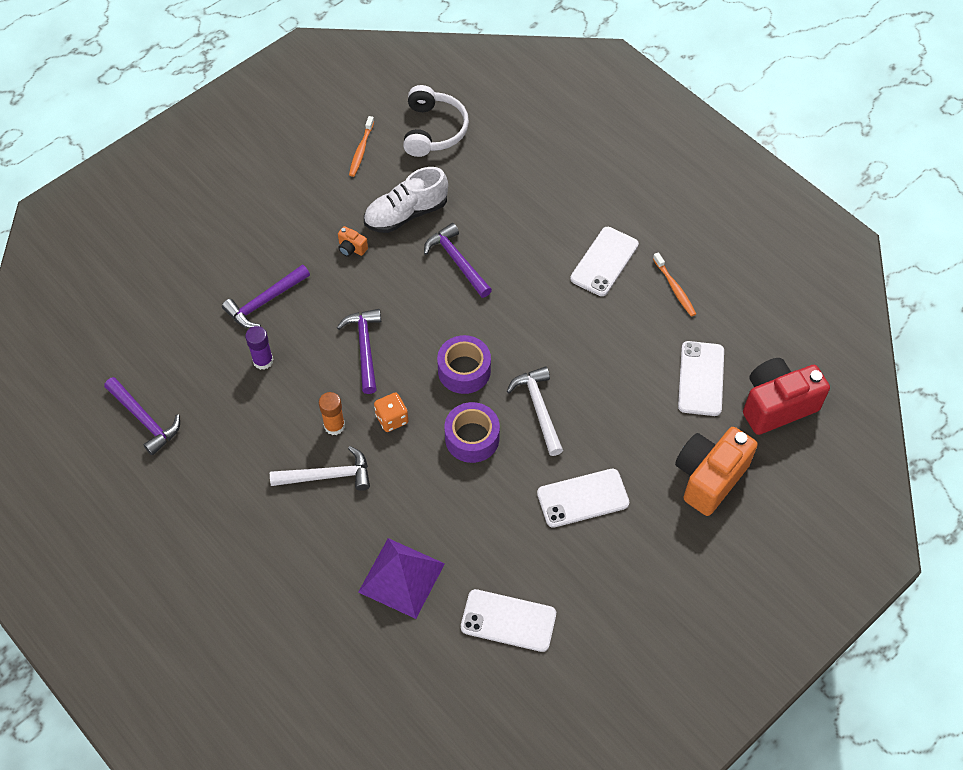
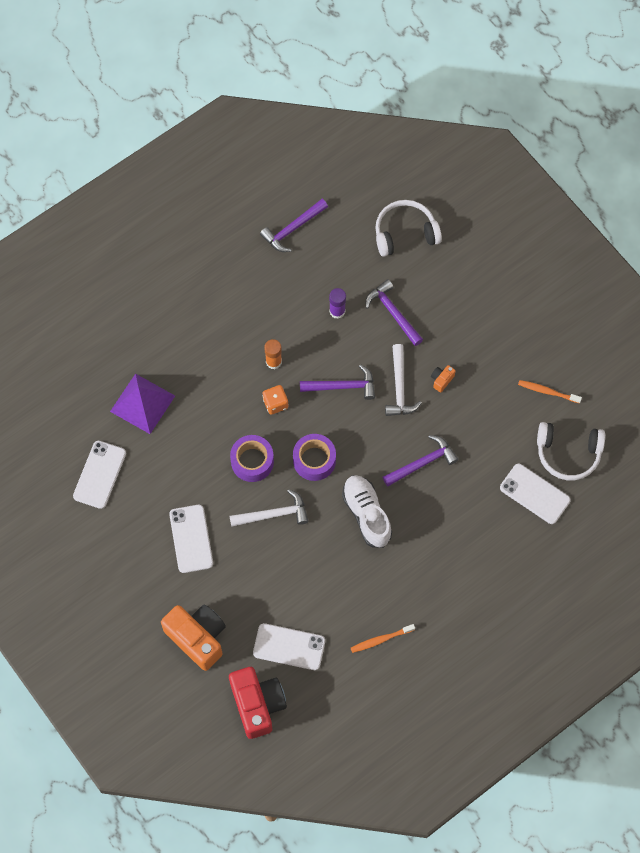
camera: 95 degrees right, 10 degrees up
white hammer [270,446,370,491] -> white hammer moved to [385,344,422,416]
white shoe [364,167,448,233] -> white shoe moved to [342,475,392,548]
white phone [570,227,639,296] -> white phone moved to [500,464,571,524]
none -> white headphones [375,200,442,257]

